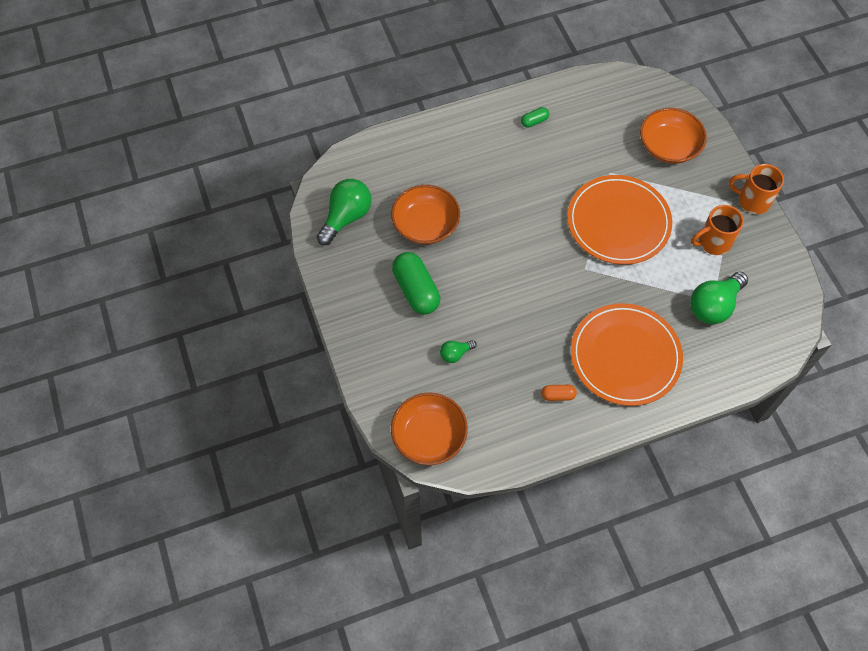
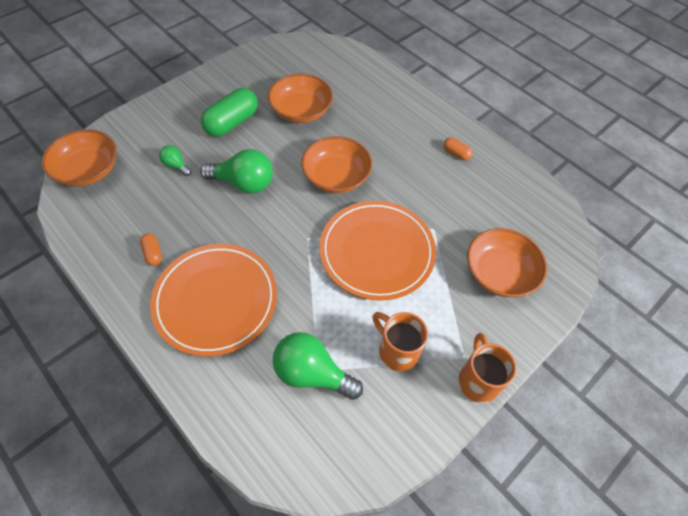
camera: 65 degrees right, 5 degrees down
green light bulb [317,179,371,245] -> green light bulb moved to [200,149,273,193]
green capsule [521,107,549,128] -> orange capsule [444,137,473,160]
none -> orange bowl [301,136,372,193]

